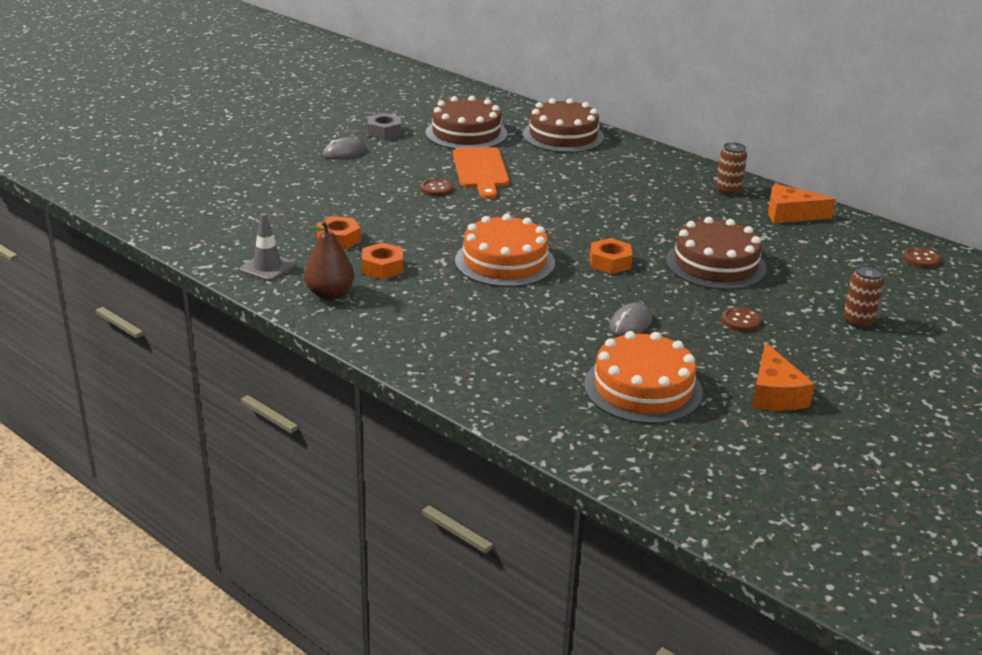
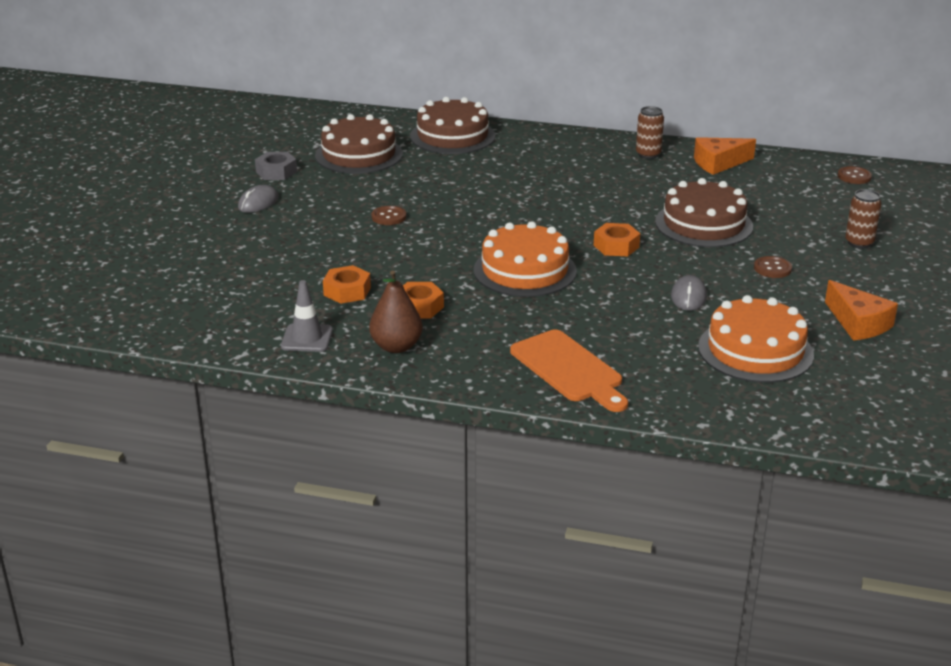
camera: 25 degrees left, 0 degrees up
orange cutting board [453,147,509,199] -> orange cutting board moved to [510,330,628,412]

